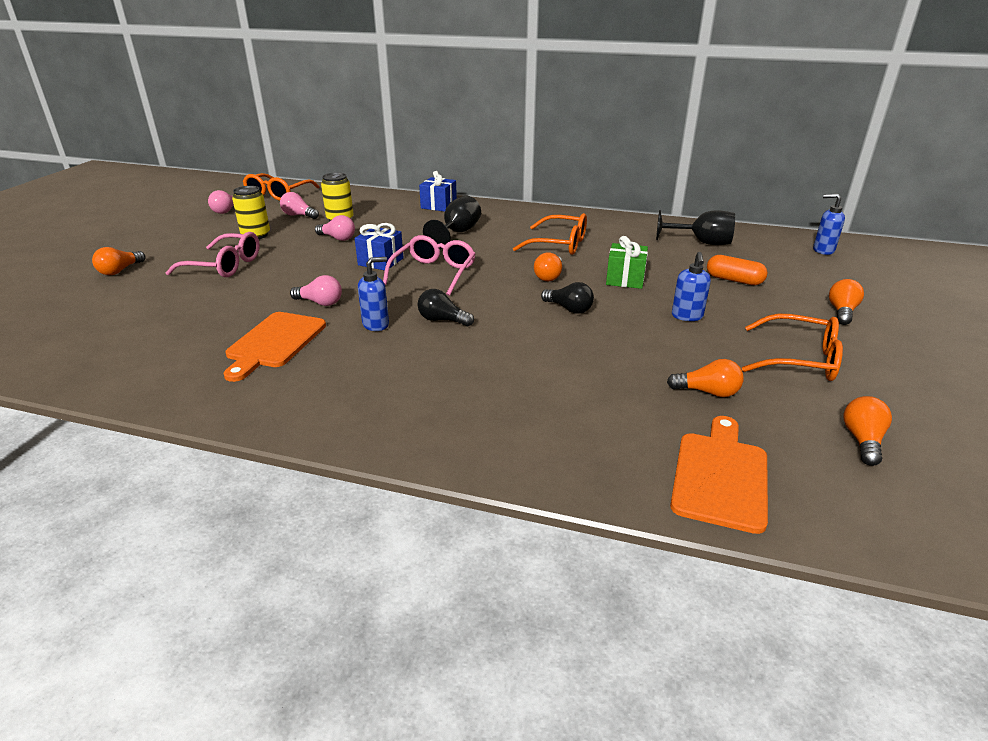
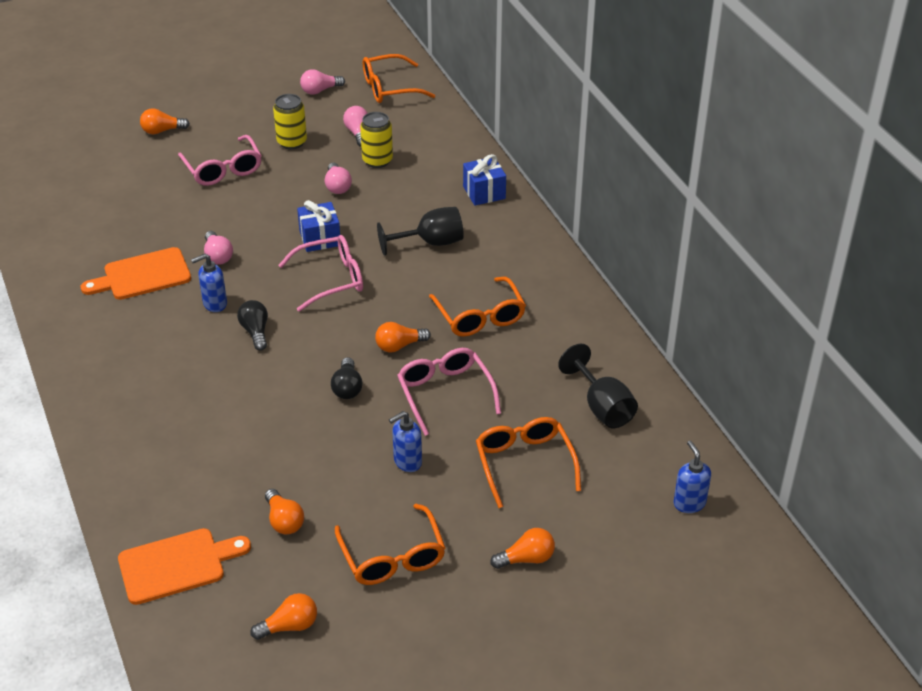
camera: 50 degrees right, 10 degrees up
blue soap dispenser [358,257,389,331] -> blue soap dispenser turned 135 degrees clockwise [191,254,227,312]
green gift [606,236,648,289] -> pink glasses [397,348,501,436]
orange capsule [707,255,768,285] -> orange glasses [476,417,581,508]

